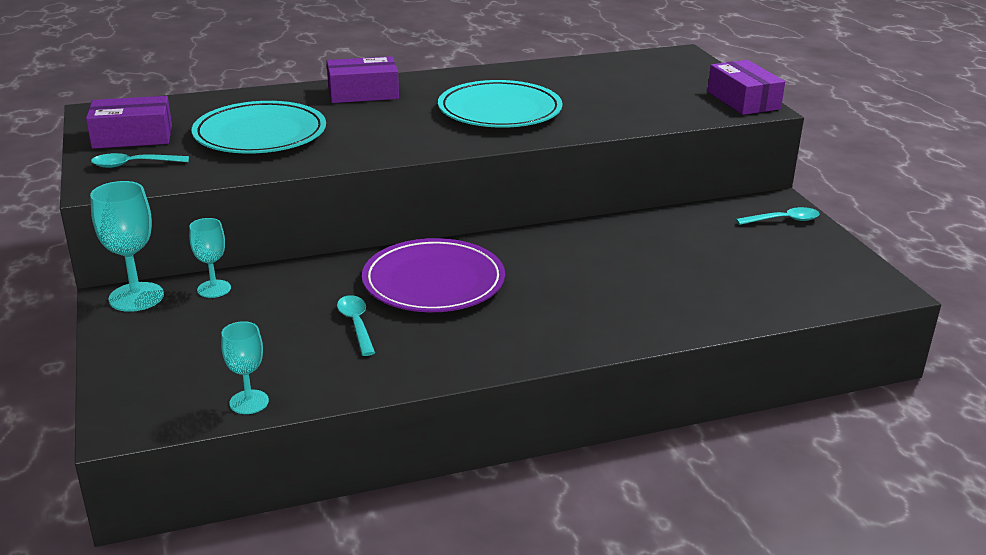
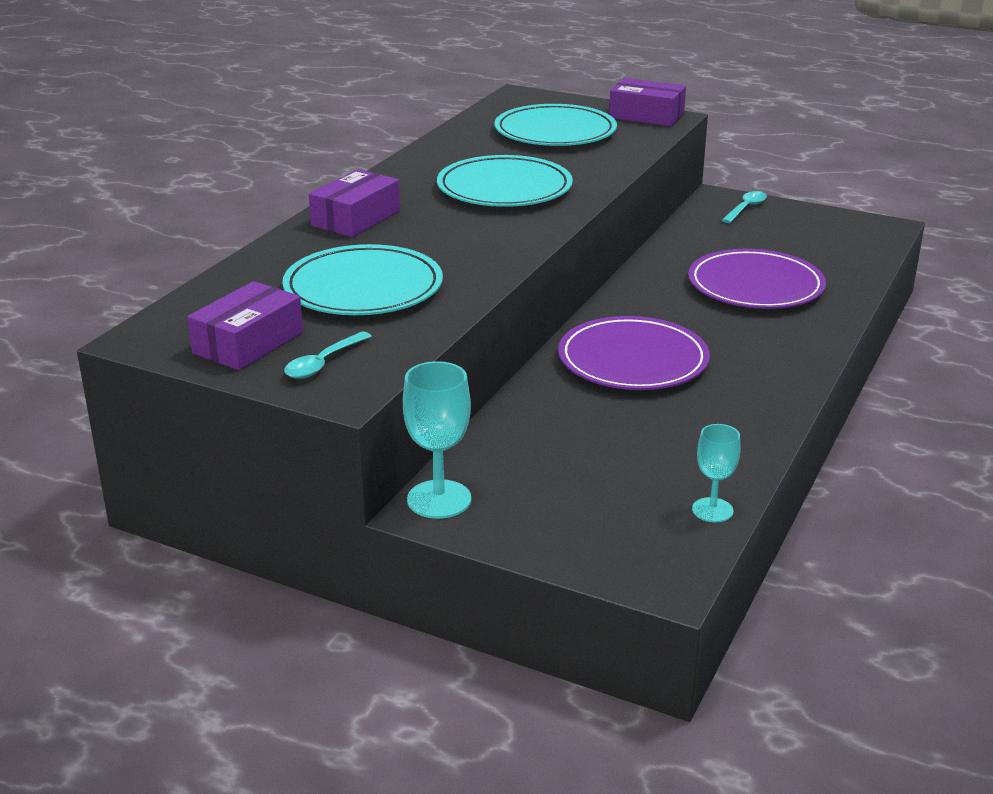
camera: 45 degrees left, 0 degrees up
turquoise goblet [189,218,231,298] -> none
turquoise spoon [337,295,375,356] -> none
none -> turquoise plate [495,104,617,146]
none -> purple plate [688,249,826,309]

